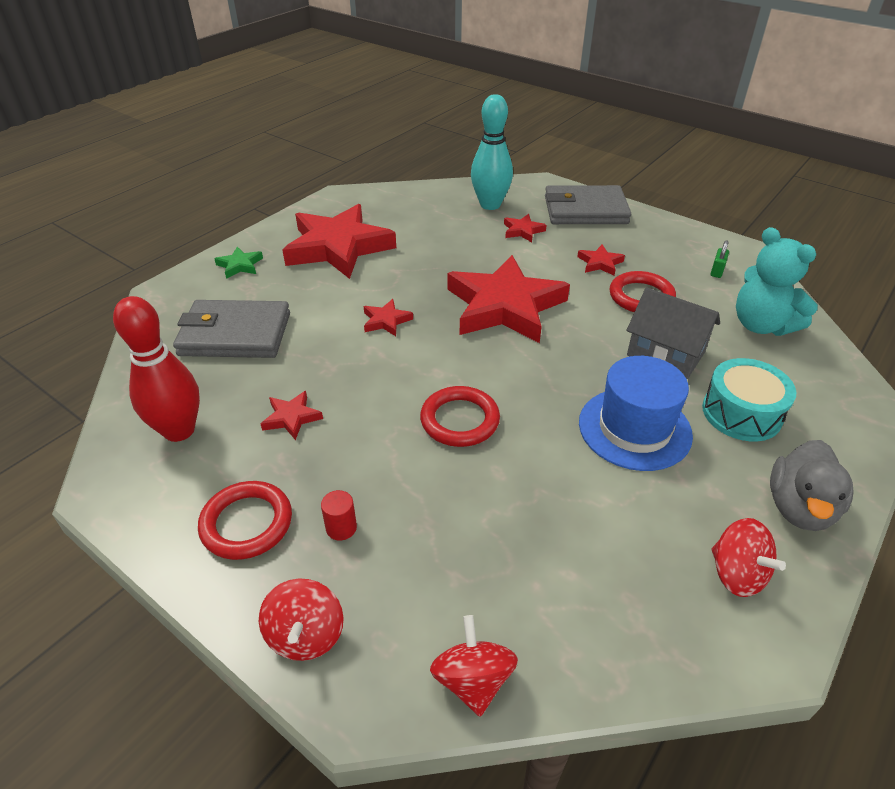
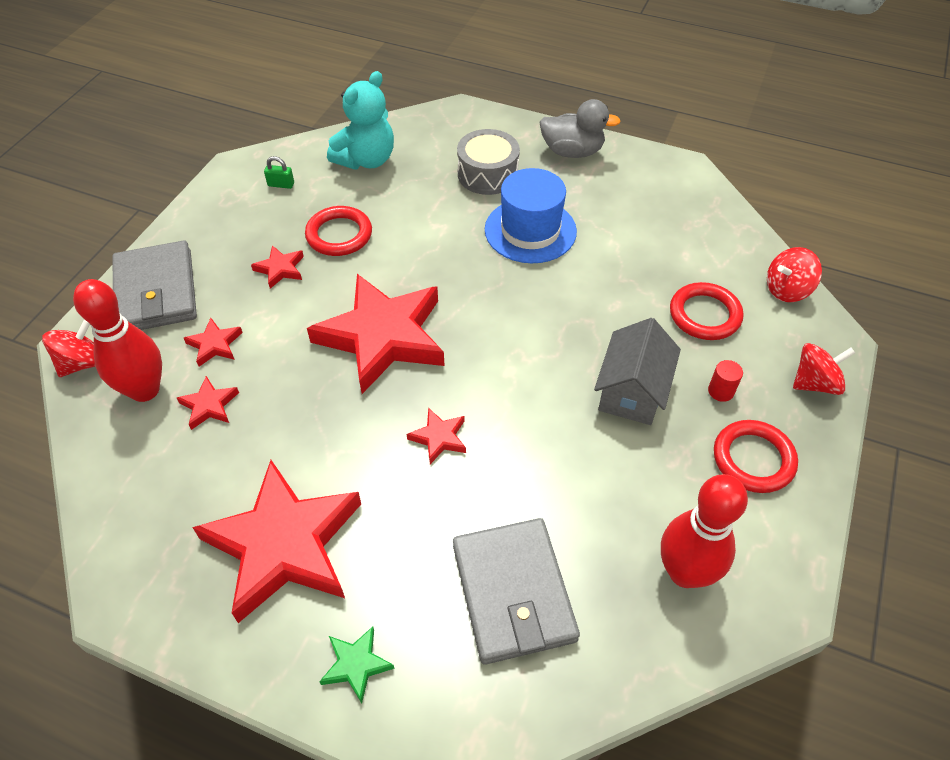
camera: 105 degrees left, 10 degrees up
red star [261,391,323,440] -> red star moved to [177,376,239,430]
red ring [420,386,500,447] -> red ring moved to [670,282,744,340]
turquoise bowling pin [471,94,513,210] -> red bowling pin [73,279,162,402]
grey house [626,287,720,379] -> grey house moved to [594,318,681,425]
turquoise drum [702,358,797,441] -> grey drum [457,129,520,195]
red spinning top [712,518,786,597] -> red spinning top moved to [42,319,95,377]

